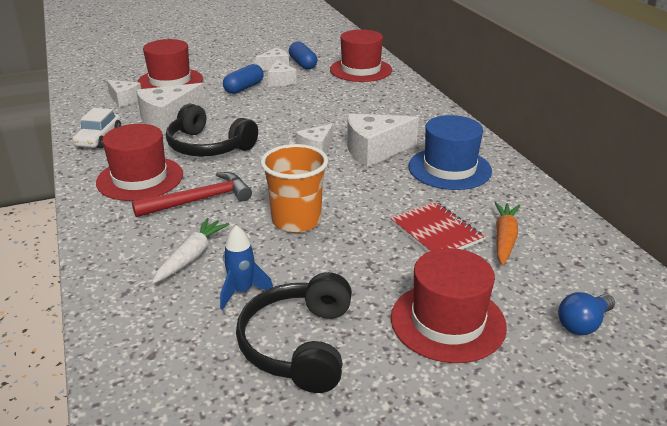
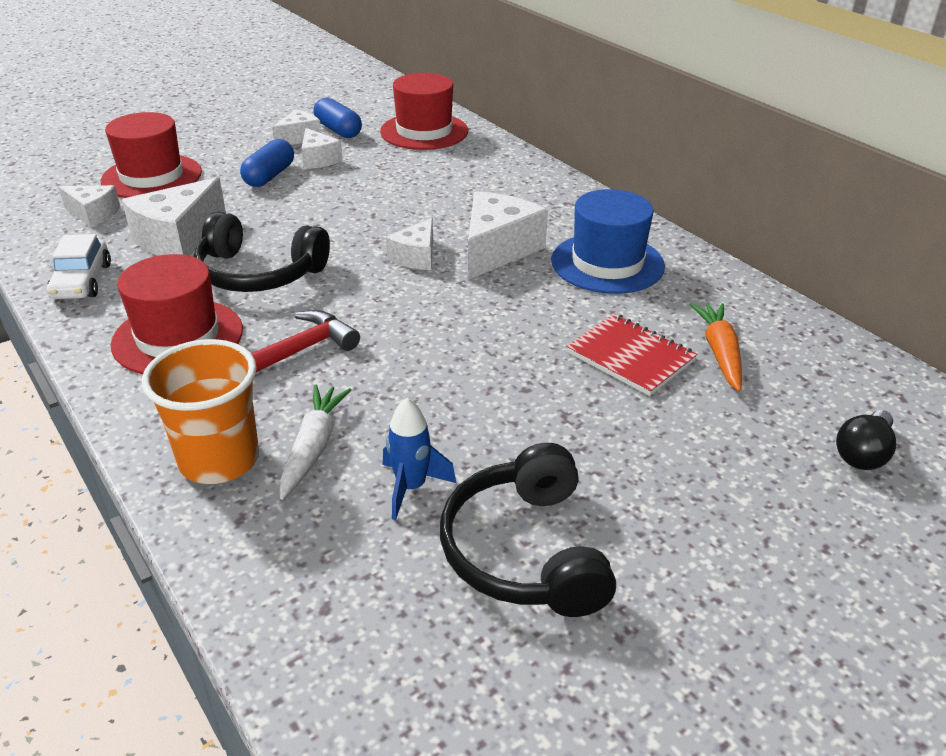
camera: 15 degrees left, 5 degrees up
orange cup [261,144,328,233] -> orange cup moved to [142,339,259,484]
white cheese [347,113,419,167] -> white cheese turned 150 degrees clockwise [468,191,548,280]
red hat [391,248,507,363] -> none
blue light bulb [558,292,615,335] -> black light bulb [836,410,896,470]

